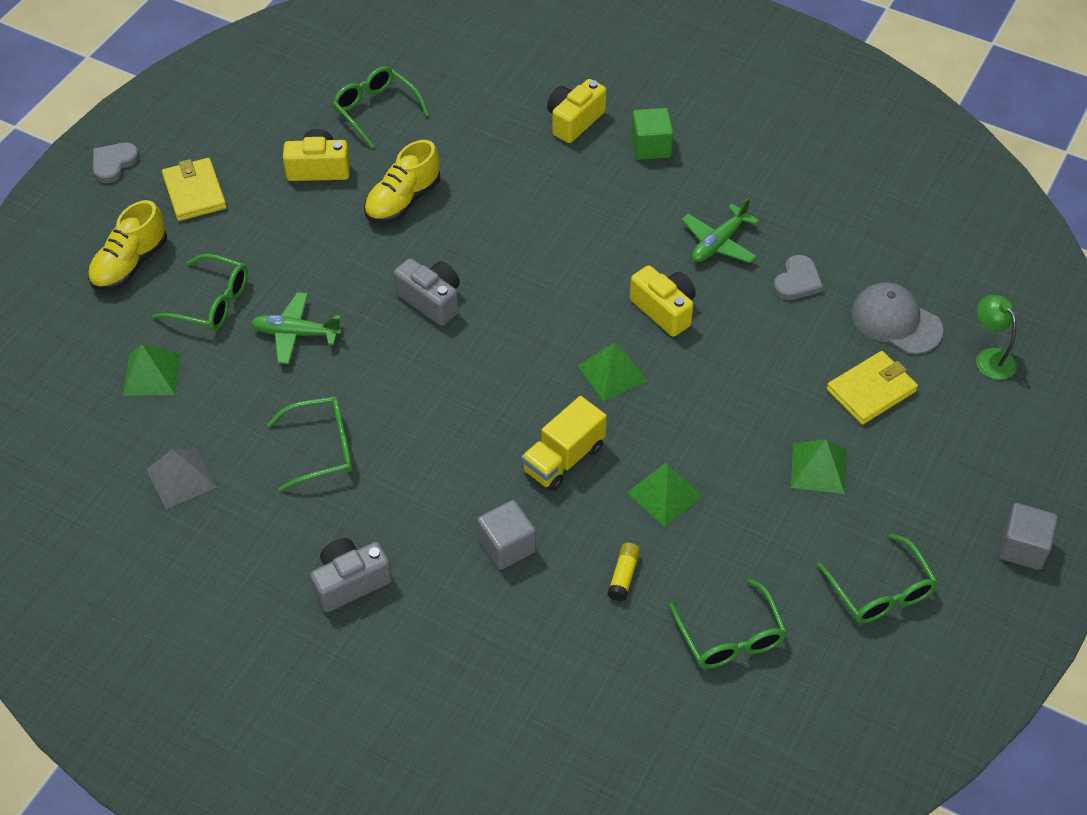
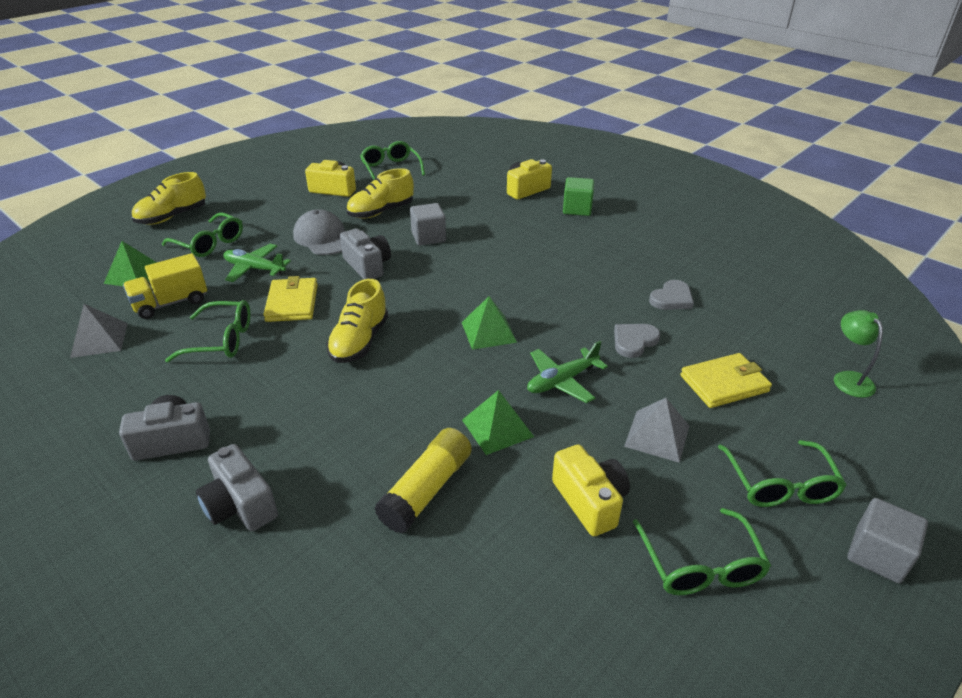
camera: 15 degrees right, 15 degrees down
grey heart [93,143,140,183] -> grey heart moved to [614,324,660,358]
yellow wallet [162,158,227,221] -> yellow wallet moved to [263,276,318,322]
grey cube [477,500,536,570] -> grey cube moved to [410,203,446,246]
yellow truck [521,396,607,491] -> yellow truck moved to [123,253,207,319]
yellow glue stick [607,543,640,601] -> yellow glue stick [374,428,472,533], size x1.88
yellow camera [630,265,696,337] -> yellow camera moved to [552,444,630,536]
green glasses [669,579,787,669] -> green glasses moved to [718,440,847,507]
green plane [682,197,759,263] -> green plane moved to [527,341,608,403]
green pyramid [791,439,847,494] -> grey pyramid [624,398,689,463]
grey cap [851,283,943,354] -> grey cap moved to [293,209,345,255]
none -> grey camera [196,444,278,531]
none -> yellow shoe [326,279,388,363]

